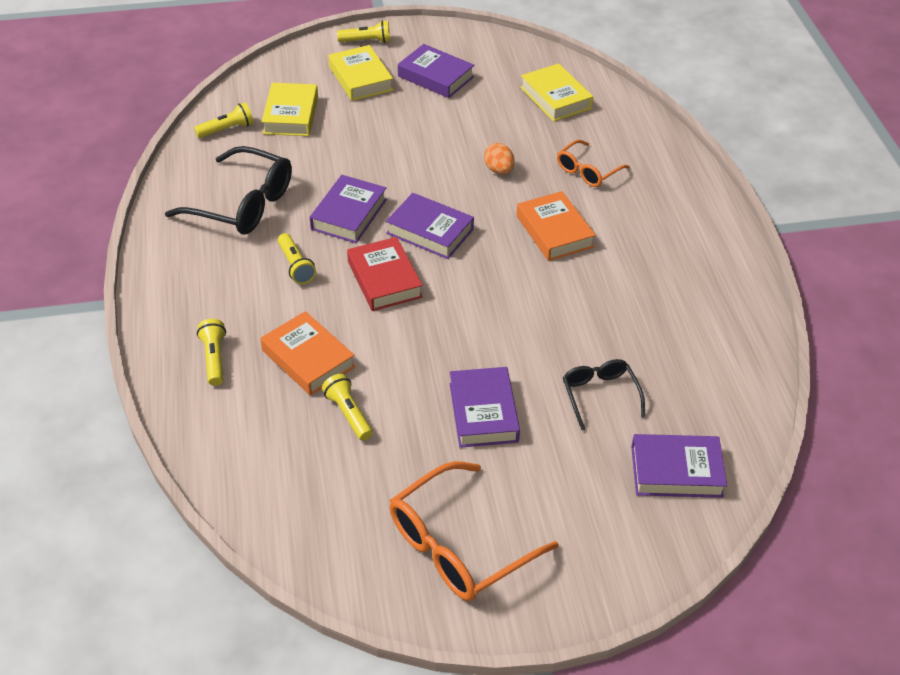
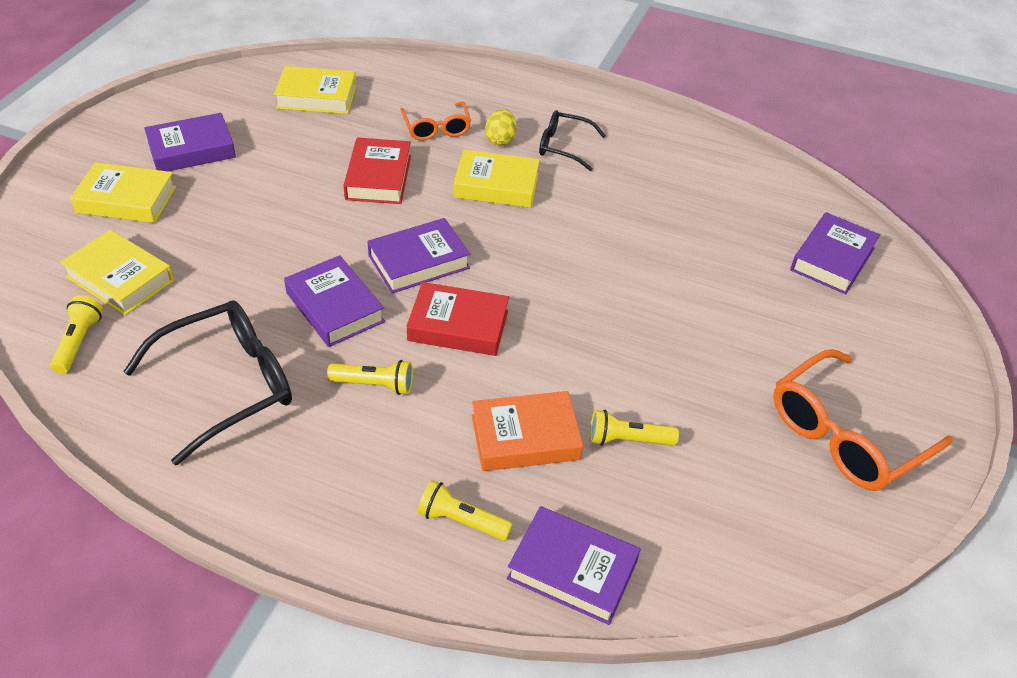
camera: 60 degrees left, 0 degrees up
yellow flashlight [337,20,390,43] -> none
orange glasses [390,461,559,601] -> orange glasses turned 60 degrees clockwise [773,349,953,491]
purple book [450,367,520,448] -> purple book moved to [507,506,641,625]
orange egg [484,143,515,174] -> red book [343,137,411,204]
orange book [517,191,596,261] -> yellow book [453,150,540,208]
black glasses [563,359,645,430] -> black glasses moved to [539,110,606,171]
none -> yellow egg [485,109,516,146]

